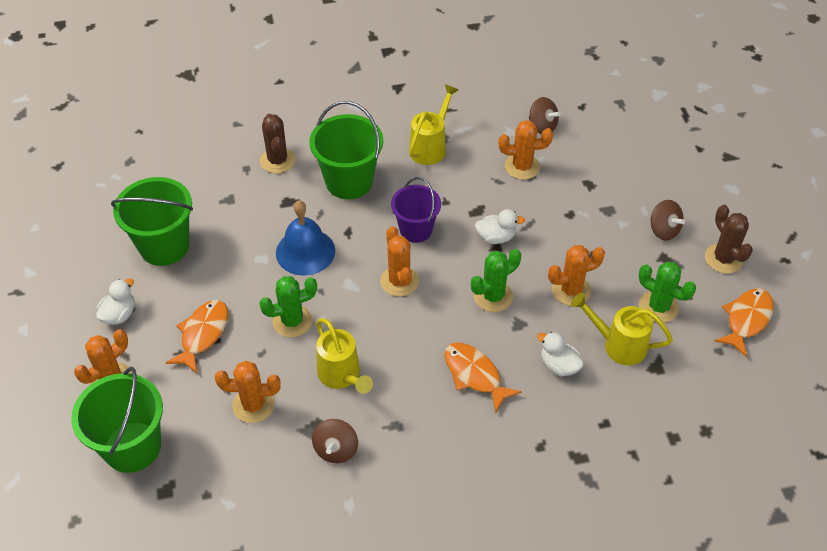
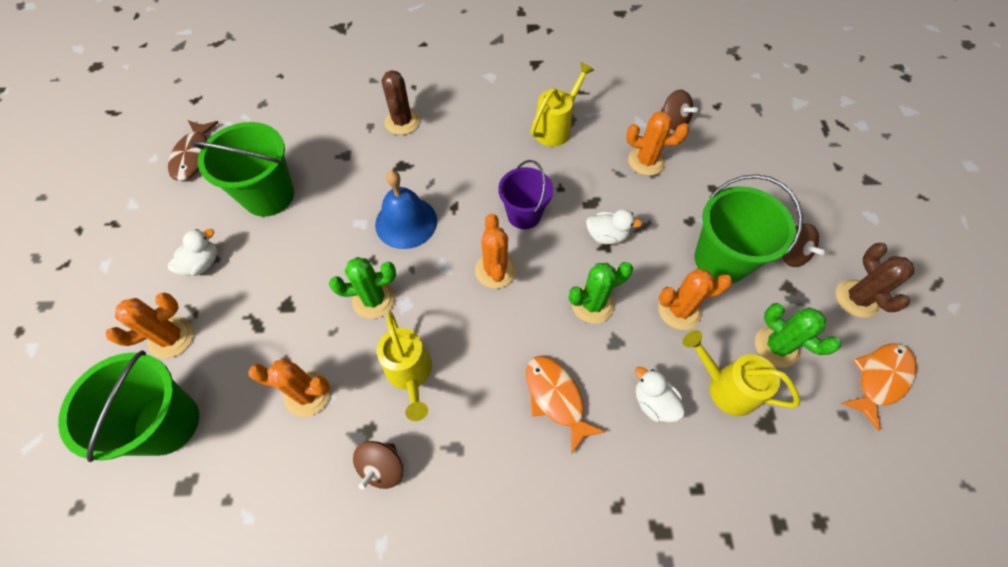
camera: 10 degrees right, 10 degrees up
orange fish [166,300,228,373] -> none
green bucket [309,101,383,199] -> green bucket moved to [695,174,803,283]
none -> brown fish [168,120,219,181]

